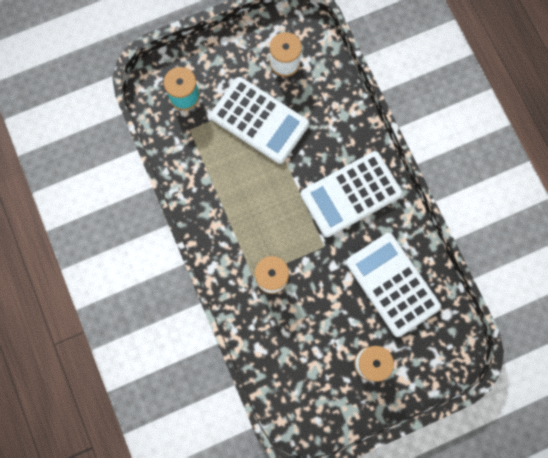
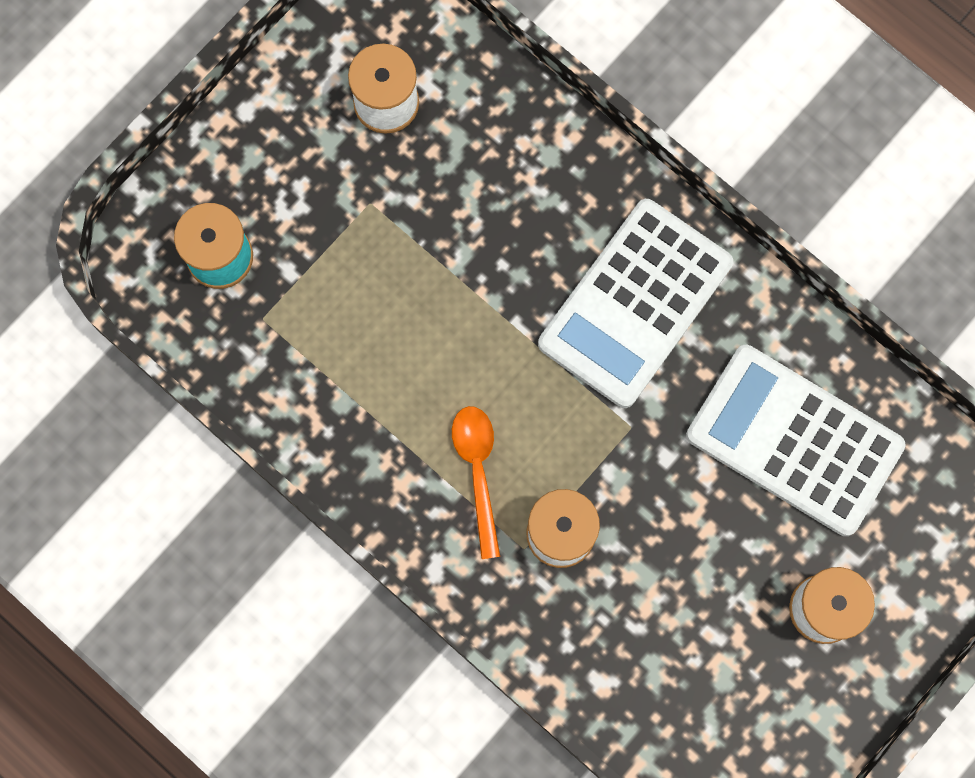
camera: 25 degrees left, 0 degrees up
white calculator [210,77,309,164] -> none
none -> orange spoon [452,406,500,559]

